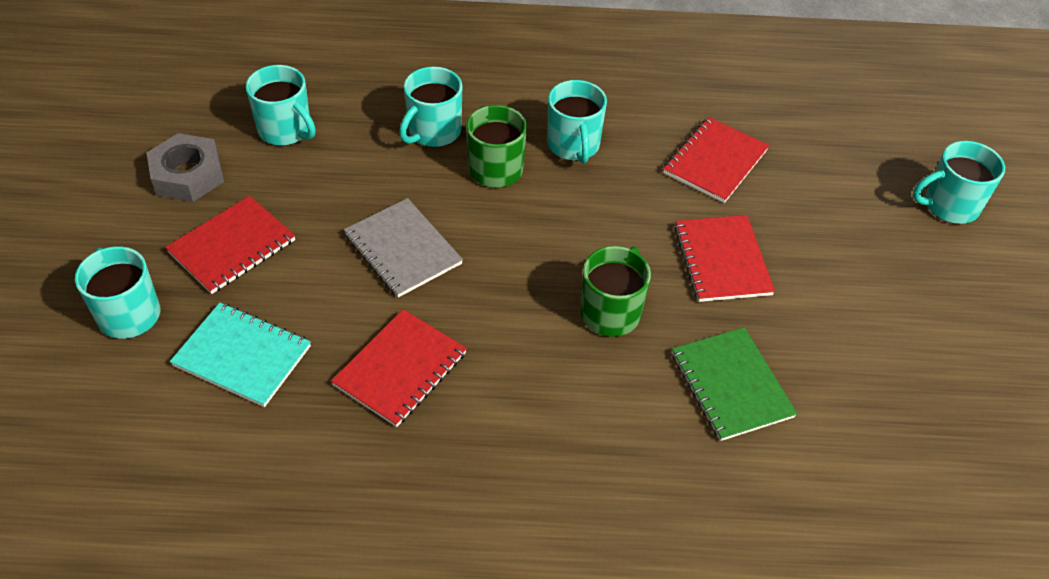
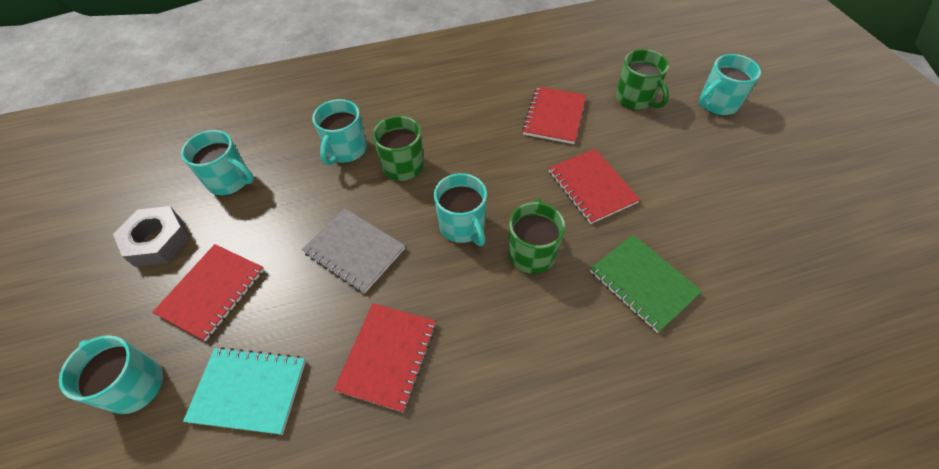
camera: 15 degrees left, 5 degrees up
turquoise mug [547,80,607,164] -> turquoise mug moved to [434,173,487,246]
none -> green mug [616,49,669,110]

